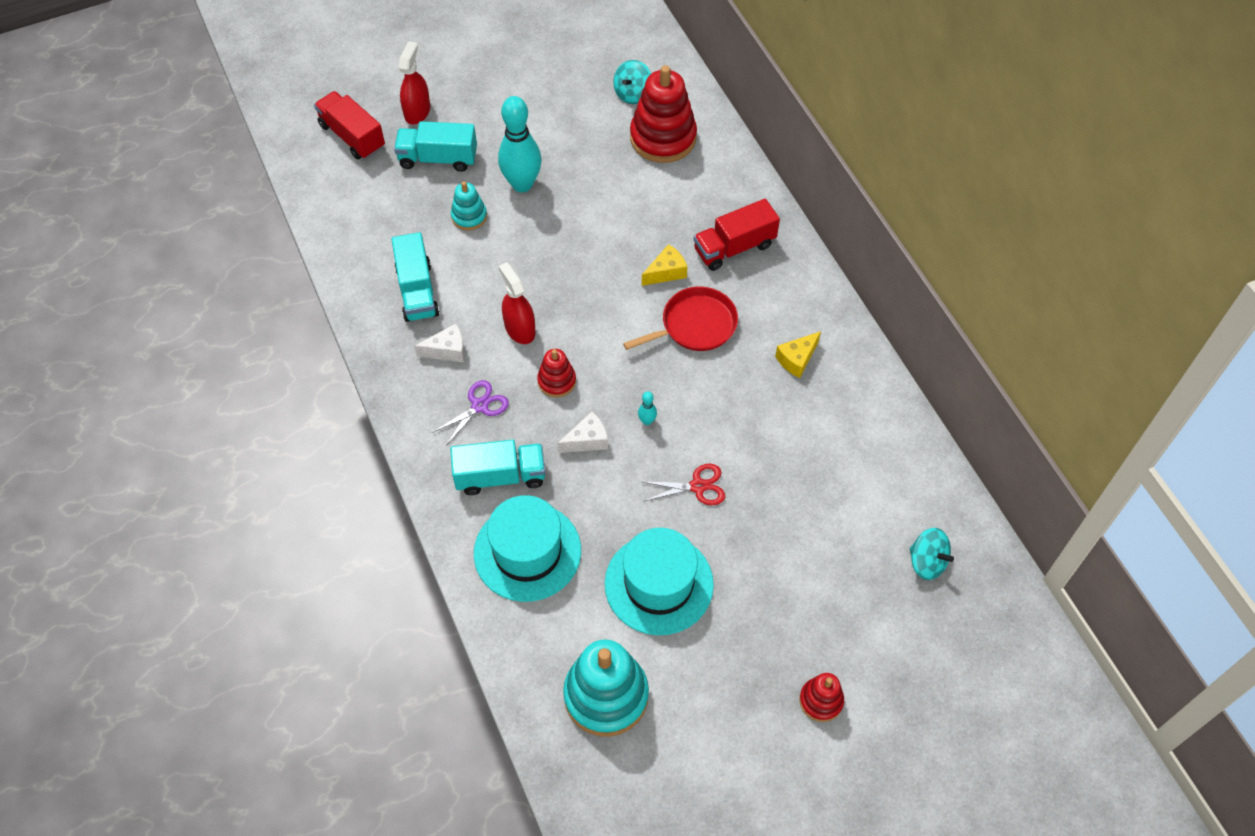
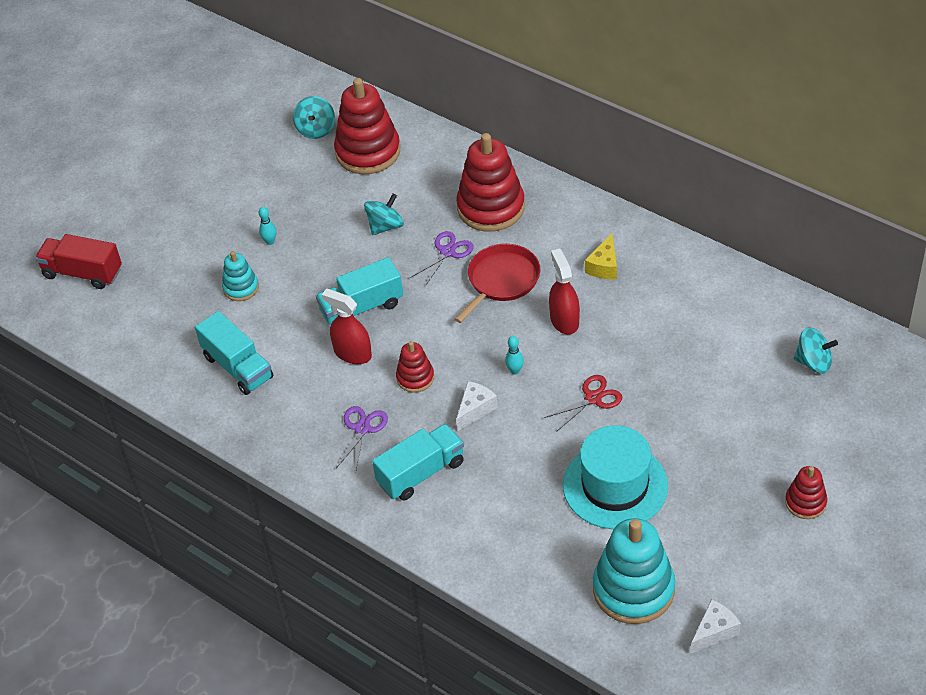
camera: 25 degrees left, 10 degrees down
turquoise truck [394,121,477,172] -> turquoise truck moved to [316,257,403,325]
red spray bottle [399,41,430,124] -> red spray bottle moved to [549,249,580,335]
white cheese [414,324,465,362] -> white cheese moved to [690,599,741,654]
turquoise hat [474,495,581,602] -> none
turquoise bowling pin [498,96,542,192] -> turquoise bowling pin [259,207,276,245], size x0.40
yellow cheese [642,244,687,286] -> purple scissors [410,231,474,286]
red truck [694,199,780,271] -> red stacking toy [456,133,525,232]
none -> turquoise spinning top [364,193,404,235]

